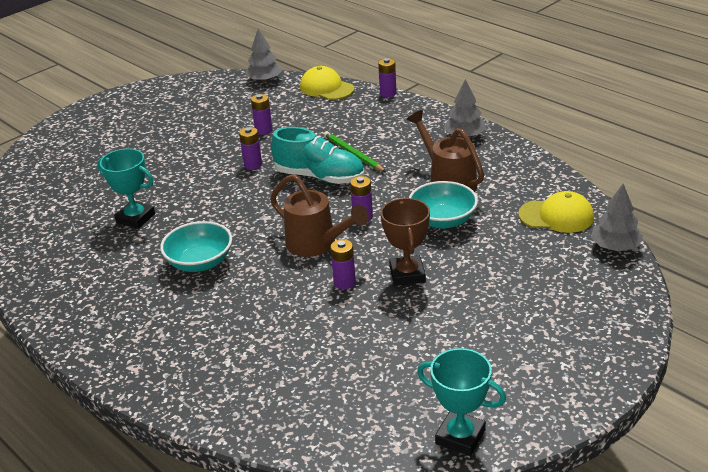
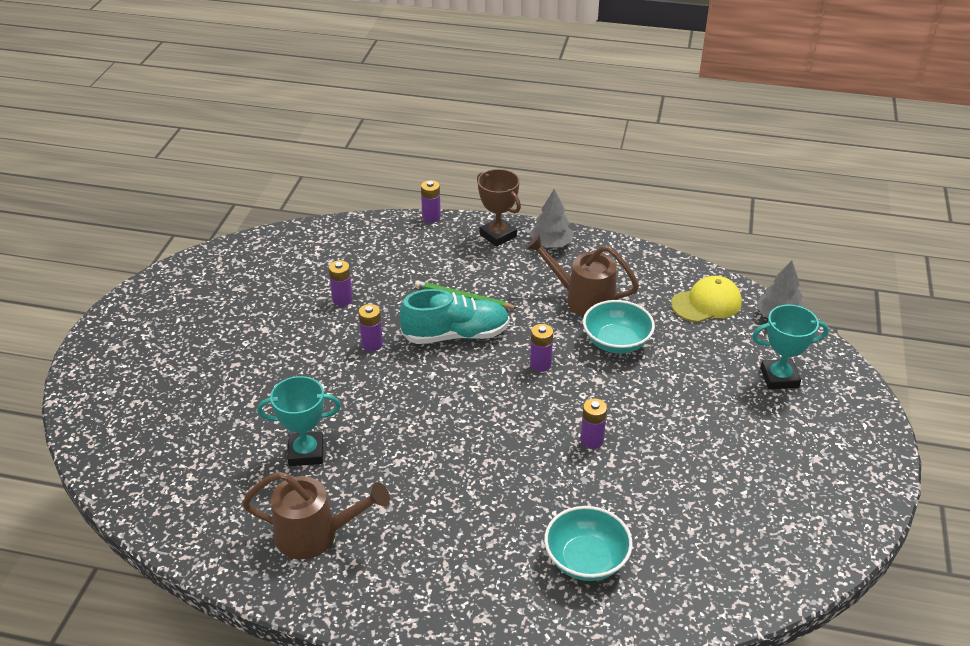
camera: 35 degrees left, 5 degrees up
turquoise bowl [160,221,232,272] -> turquoise bowl moved to [544,506,633,581]
grey tree [246,29,282,82] -> none
brown watering can [270,174,369,257] -> brown watering can moved to [242,472,390,559]
yellow cap [300,66,354,100] -> none
brown trophy [381,198,430,286] -> brown trophy moved to [477,169,521,247]
turquoise trophy [417,348,506,456] -> turquoise trophy moved to [752,305,829,389]

